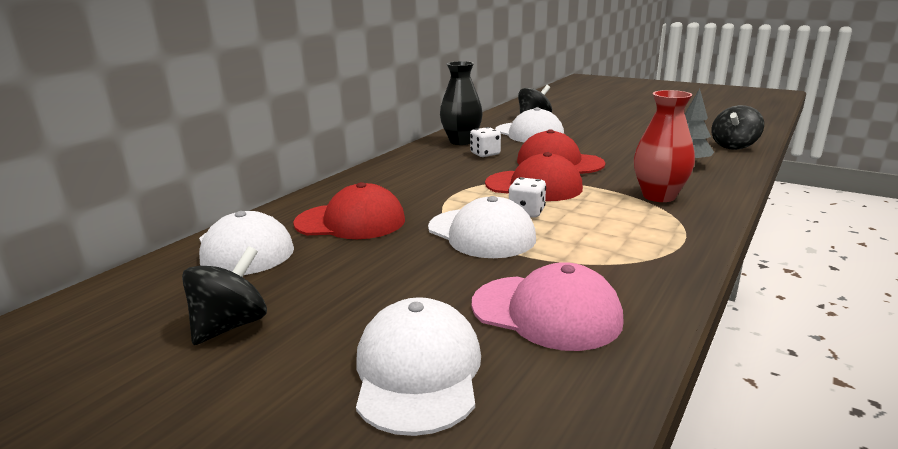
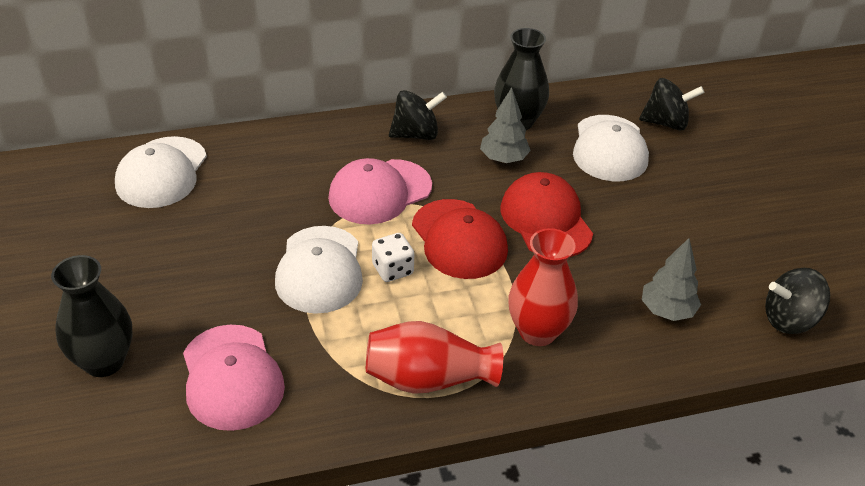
camera: 40 degrees right, 20 degrees up
black spinning top [182,246,267,345] -> black spinning top moved to [389,90,447,140]
red cap [293,182,405,239] -> none
white cap [356,297,481,436] -> black vase [51,255,133,377]
white dice [470,127,501,157] -> grey tree [480,87,531,163]
none -> pink cap [328,158,432,224]
none -> red vase [366,321,503,394]

